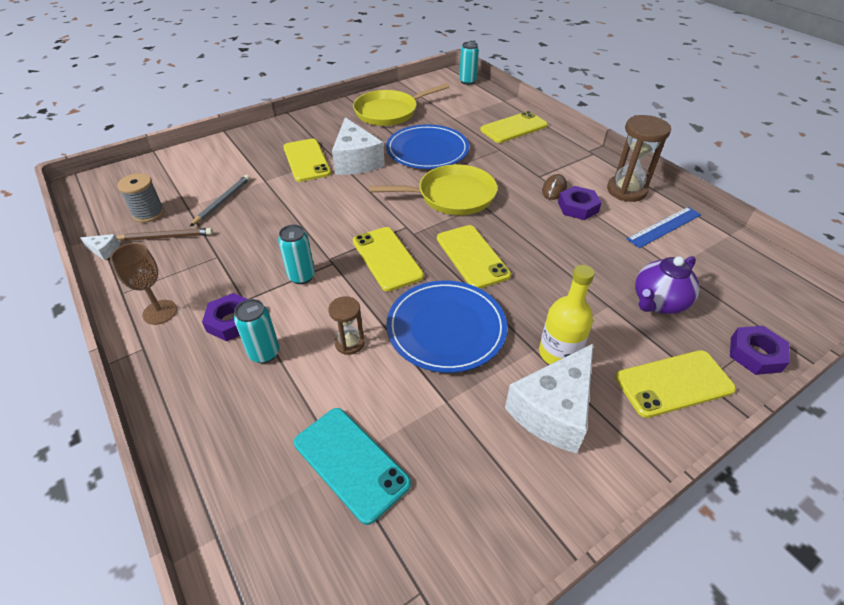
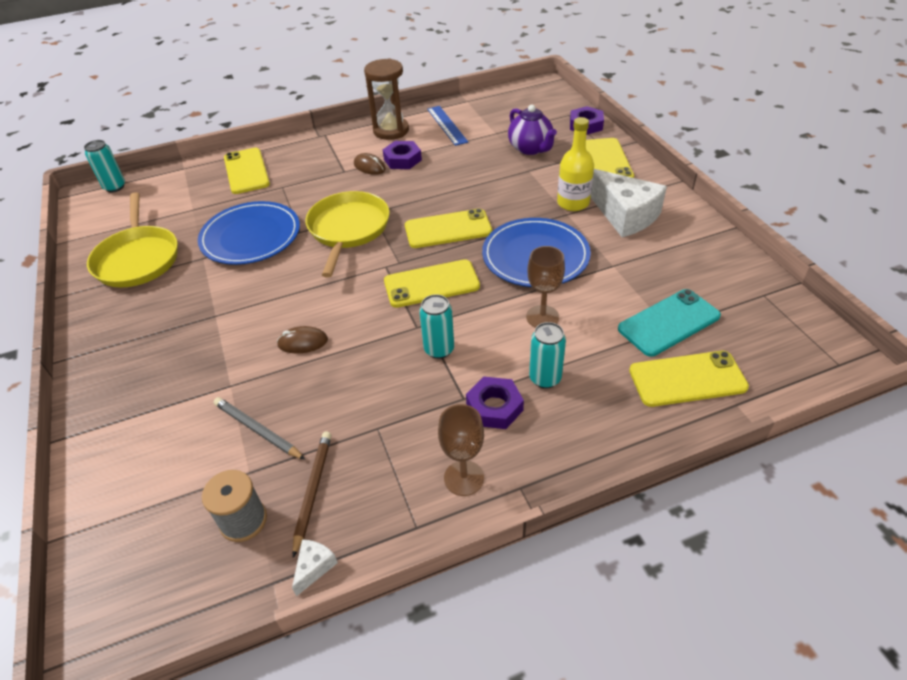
camera: 75 degrees left, 0 degrees up
yellow phone [283,139,331,182] -> yellow phone moved to [629,351,749,407]
brown hourglass [328,296,364,355] -> brown goblet [526,246,565,328]
white cheese [332,117,385,175] -> none
none -> brown mouse [277,326,328,353]

